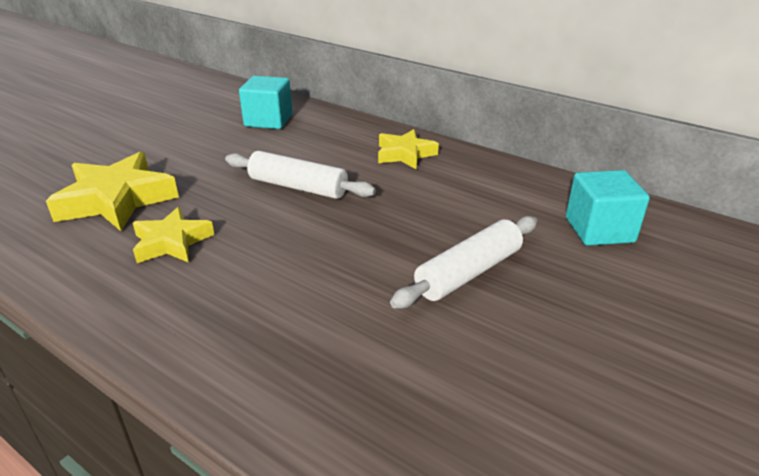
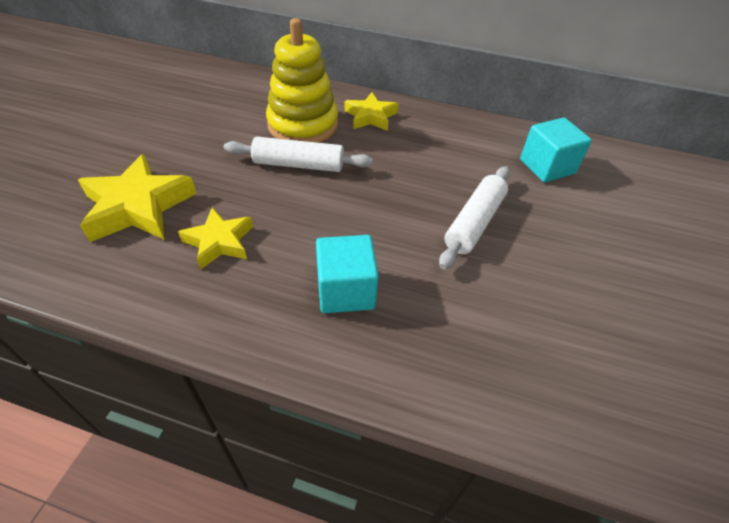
camera: 20 degrees left, 15 degrees up
turquoise cube [239,76,292,129] -> turquoise cube moved to [316,235,379,313]
none -> yellow stacking toy [266,18,338,143]

